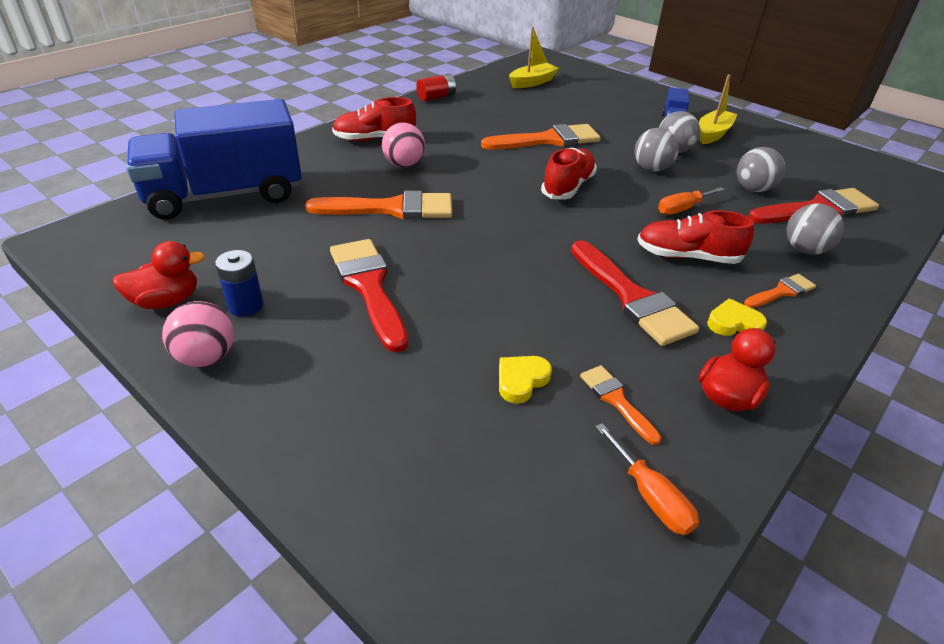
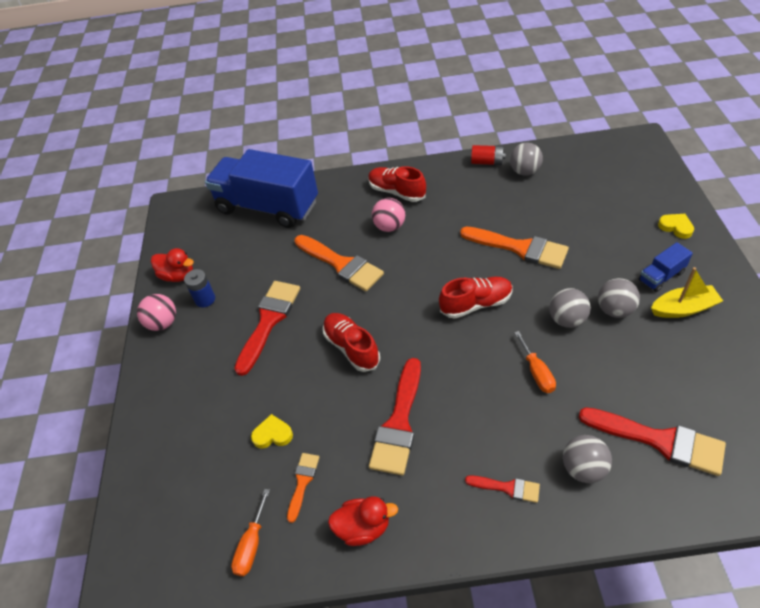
camera: 50 degrees right, 10 degrees up
yellow boat [509,27,559,88] -> none
red shoe [637,210,754,264] -> red shoe moved to [323,313,380,372]
orange screwdriver [658,187,725,215] -> orange screwdriver turned 120 degrees counterclockwise [514,331,556,393]
yellow heart [707,299,767,336] -> yellow heart moved to [658,214,694,239]
grey ball [737,147,785,192] -> grey ball moved to [510,143,543,175]
orange brush [744,274,816,308] -> red brush [465,475,540,503]

